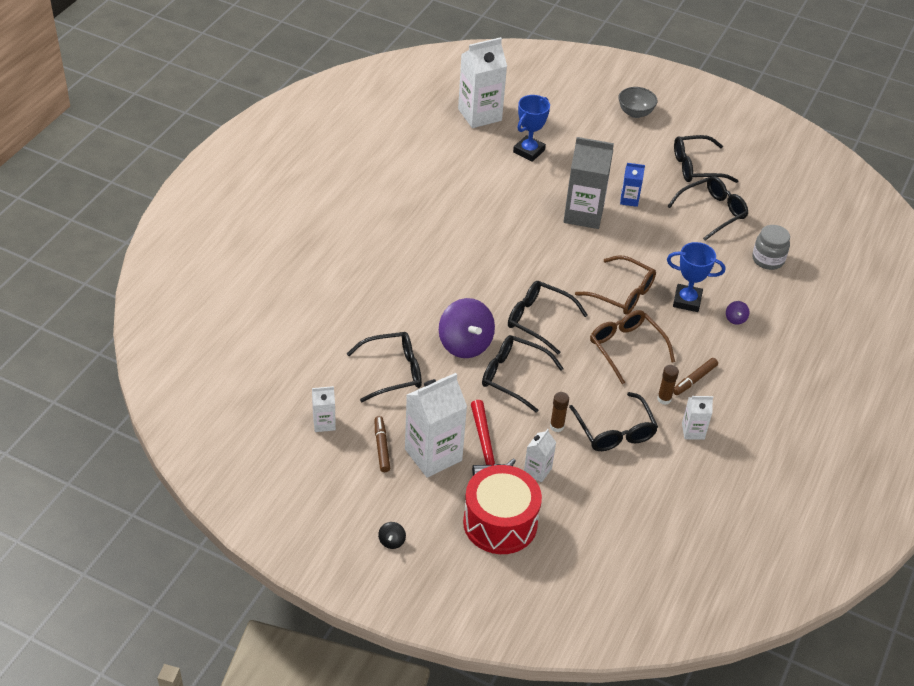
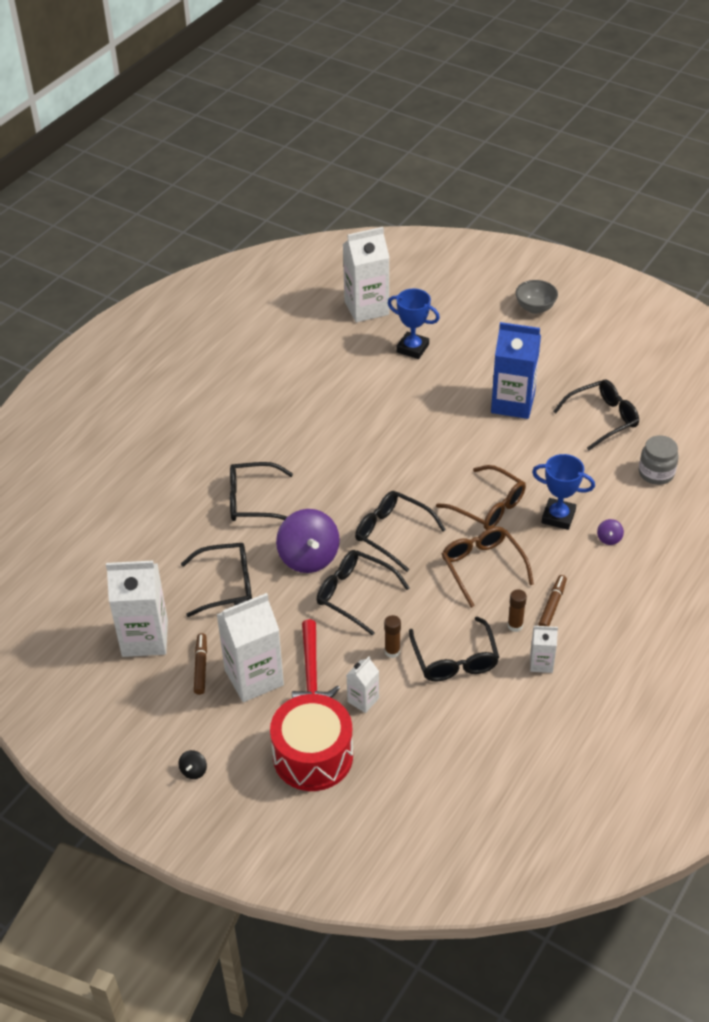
camera: 10 degrees right, 0 degrees up
white carton [312,386,336,432] -> white carton [106,561,168,657], size x2.00
blue trophy [513,95,550,162] -> blue trophy turned 75 degrees clockwise [388,289,440,359]
grey carton [563,137,614,229] -> none
blue carton [620,163,645,207] -> blue carton [491,322,541,419], size x2.00
brown marker [673,358,718,395] -> brown marker turned 150 degrees clockwise [538,575,567,626]
black glasses [674,135,738,183] -> black glasses moved to [230,462,293,521]

